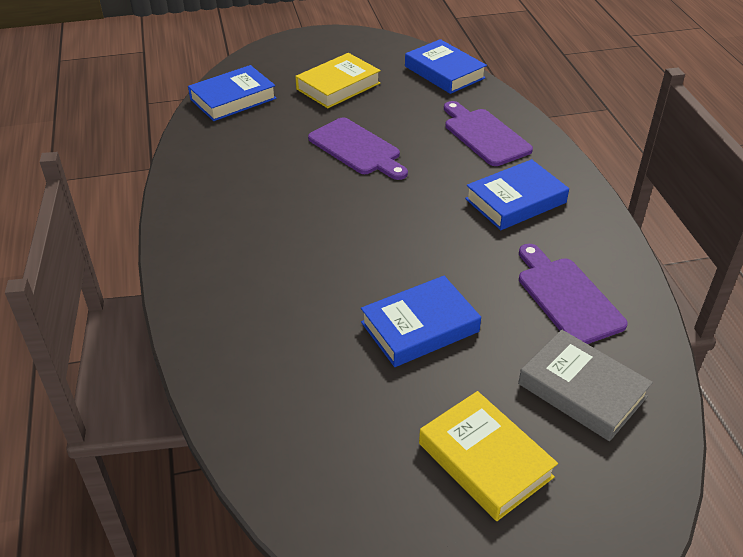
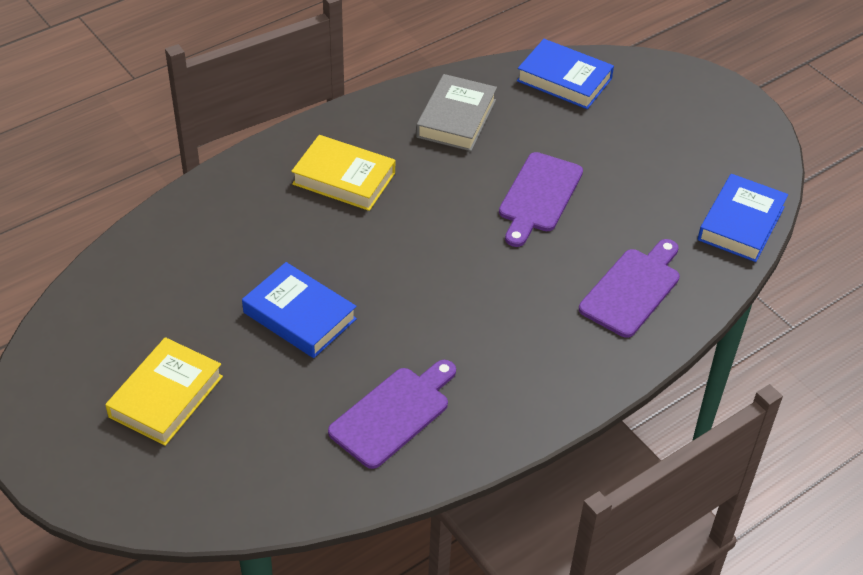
camera: 65 degrees right, 5 degrees up
yellow book [295,53,381,108] -> yellow book moved to [291,135,395,211]
blue book [465,159,569,230] -> none
grey book [518,329,653,441] -> grey book moved to [416,74,497,151]

